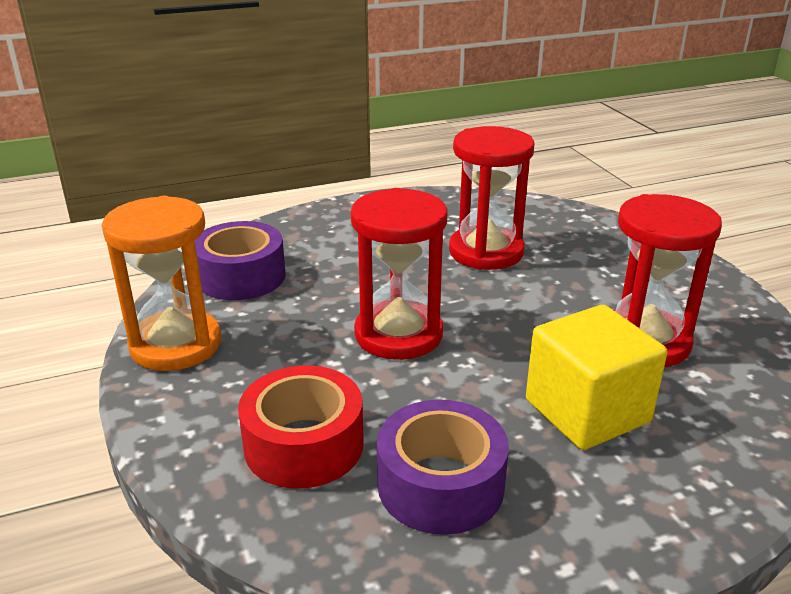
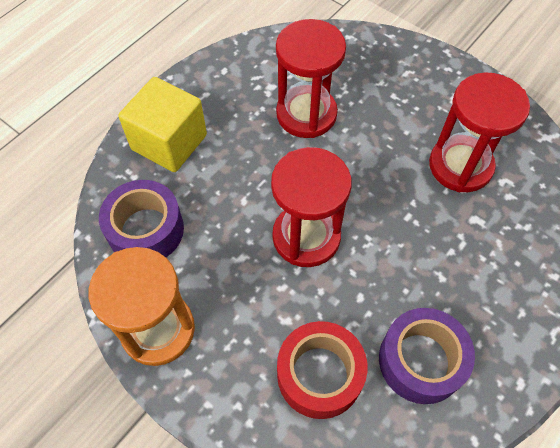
camera: 30 degrees left, 30 degrees up
yellow cube [526,305,667,450] -> yellow cube moved to [118,77,207,172]

